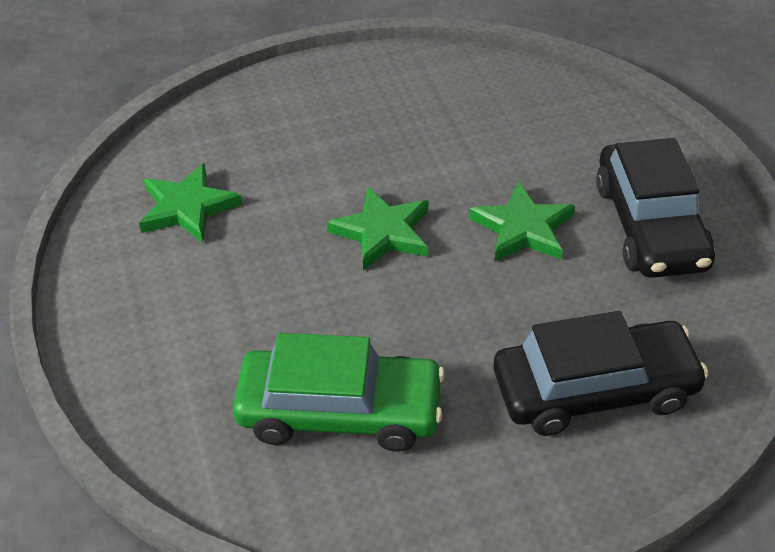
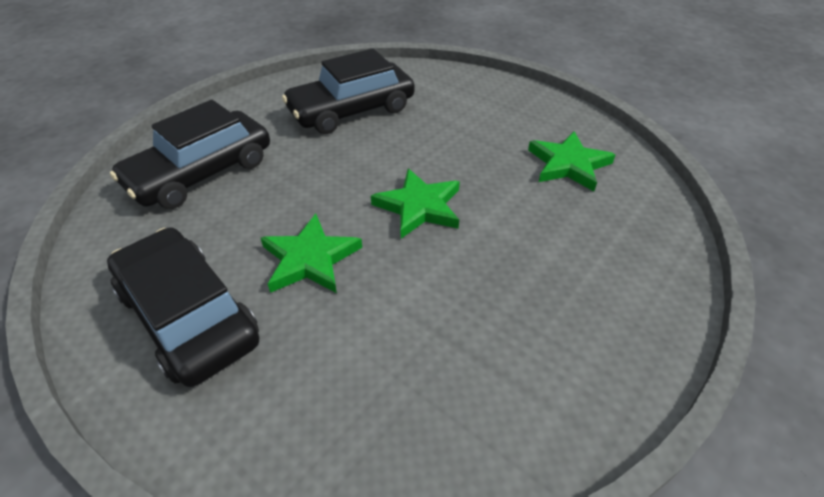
camera: 145 degrees right, 0 degrees up
green car [233,333,445,452] -> black car [282,48,415,134]

